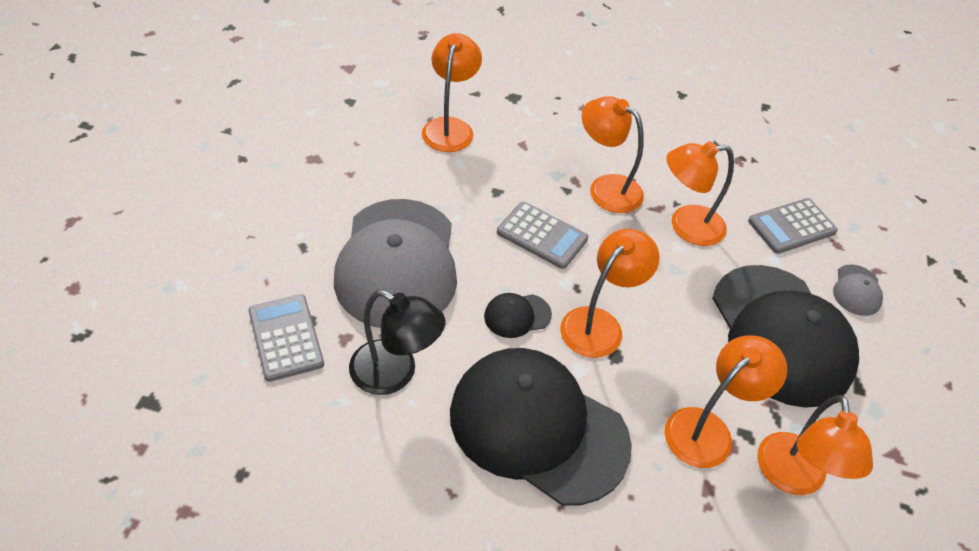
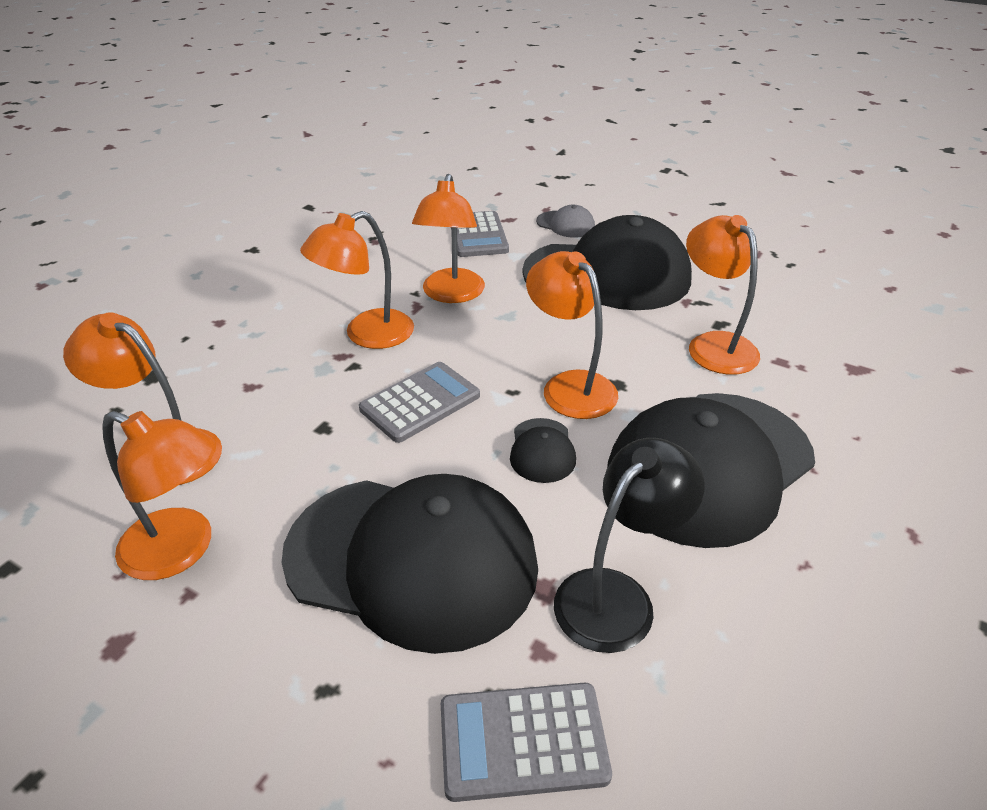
camera: 70 degrees left, 10 degrees down
grey cap [334,199,457,328] -> black cap [281,474,538,654]
orange lamp [757,395,873,495] -> orange lamp moved to [102,411,215,580]

